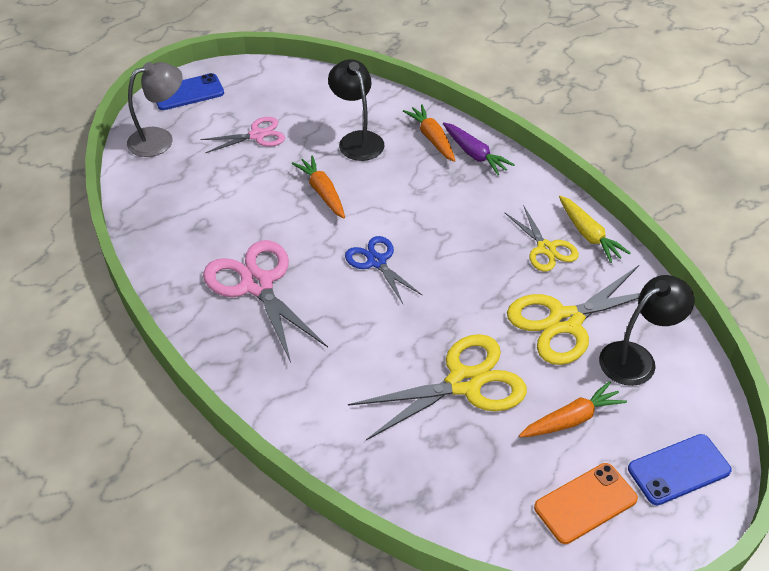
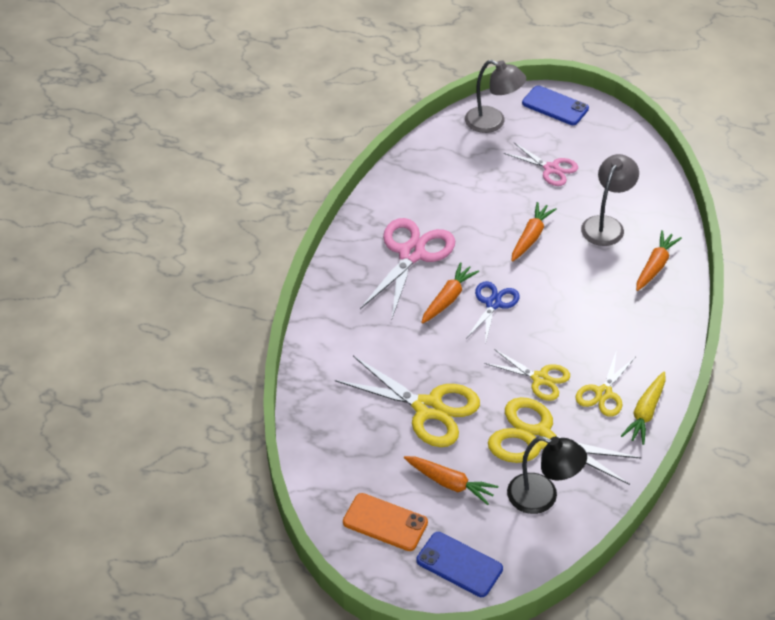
camera: 55 degrees right, 0 degrees up
black lamp [328,59,384,161] -> grey lamp [581,154,639,246]
purple carrot [443,122,515,175] -> none
none -> orange carrot [421,262,479,324]
none -> yellow scissors [484,349,570,401]

